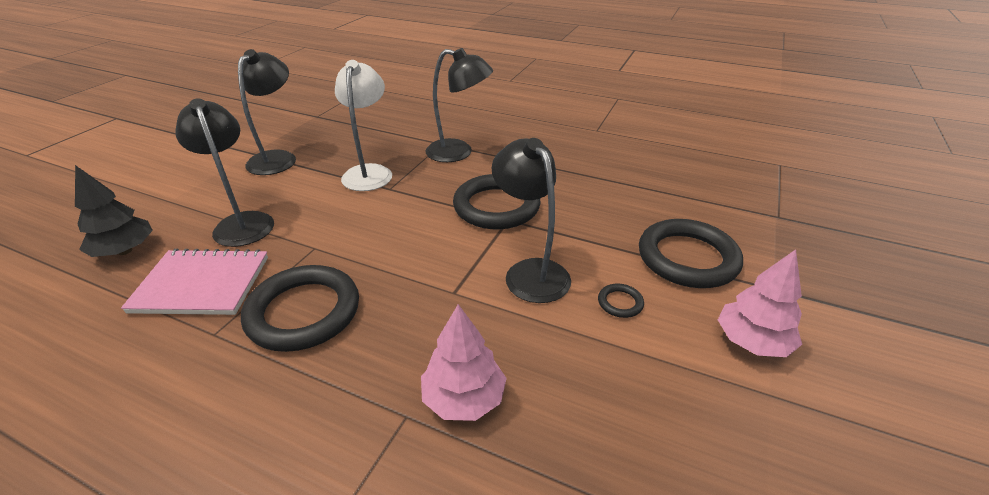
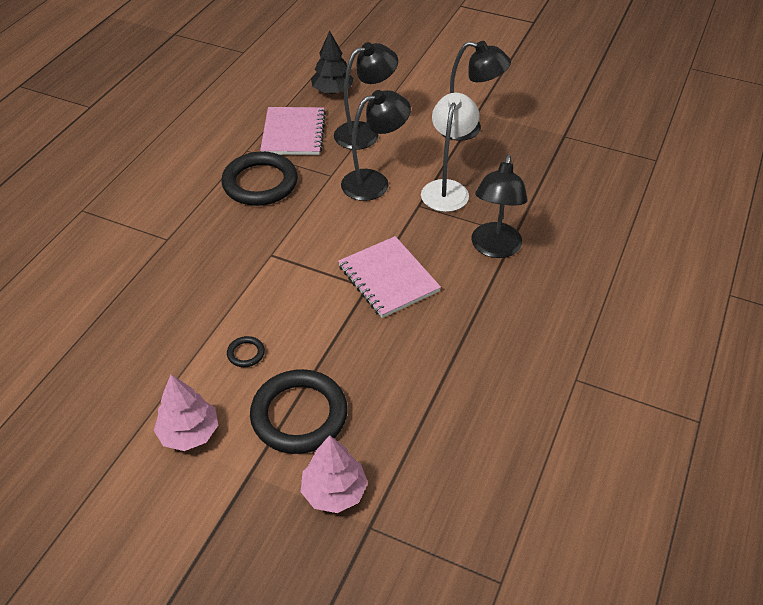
camera: 90 degrees right, 10 degrees up
white lamp [335,60,392,191] -> white lamp turned 75 degrees counterclockwise [421,93,479,212]
pink tree [421,304,507,421] -> pink tree moved to [301,435,368,513]
black ring [453,174,541,229] -> pink notebook [338,236,441,318]
black lamp [491,138,571,303] -> black lamp moved to [341,90,411,201]

